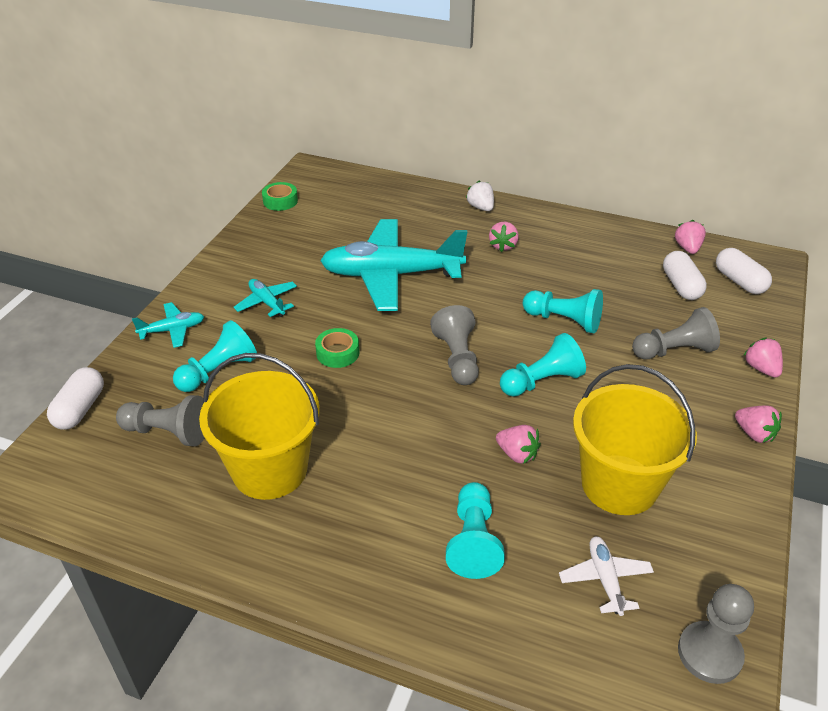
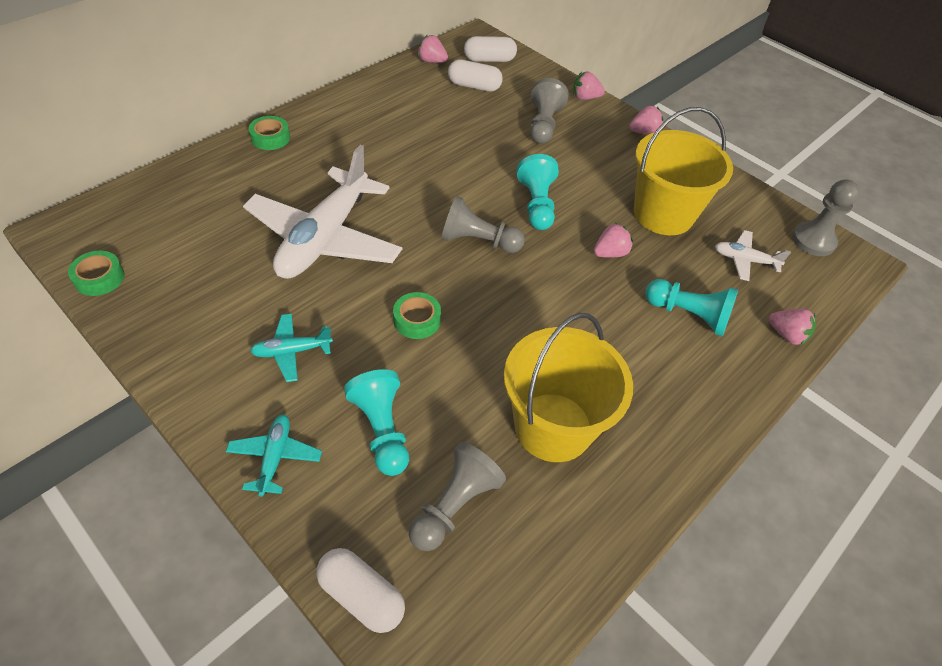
camera: 70 degrees left, 10 degrees up
turquoise plane [320,219,467,311] -> white plane [243,145,402,279]
white strawberry [466,180,494,211] -> green tape [249,116,290,150]
pink strawberry [489,222,519,252] -> pink strawberry moved to [769,309,816,345]
turquoise pawn [523,289,603,334] -> none

